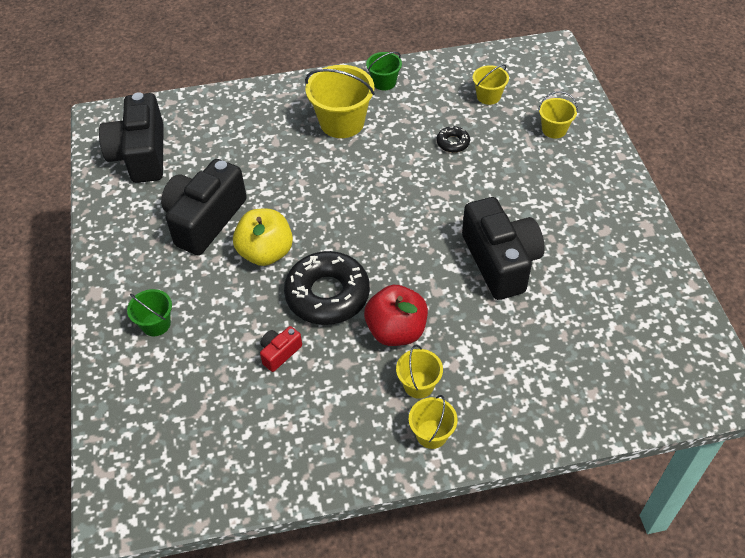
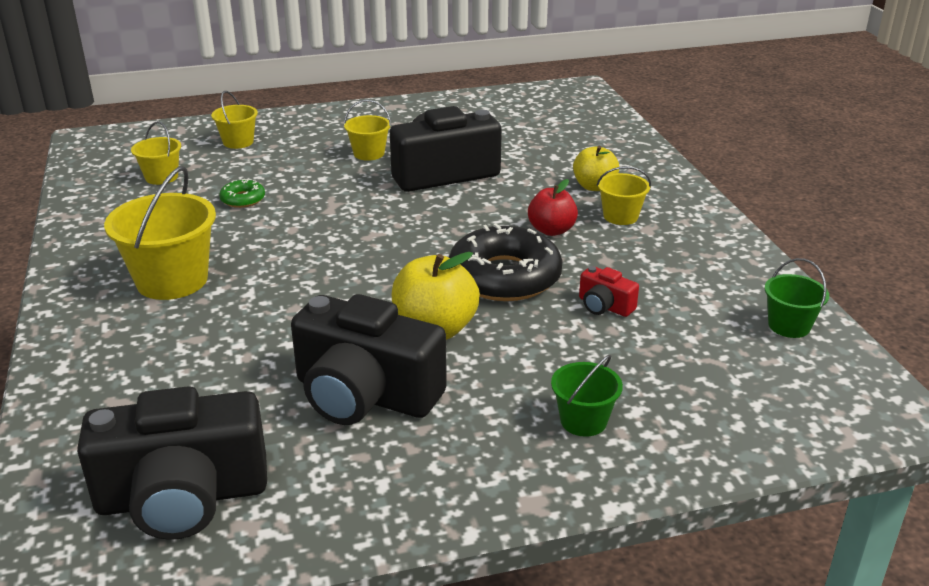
camera: 95 degrees left, 20 degrees down
red apple [364,285,428,346] -> red apple [528,179,578,236], size x0.66
green bucket [366,52,402,90] -> green bucket moved to [764,258,829,338]
yellow bucket [409,395,458,449] -> yellow bucket moved to [344,100,391,161]
black donut [436,126,470,153] -> green donut [219,179,265,208]
none -> yellow apple [573,146,619,191]

